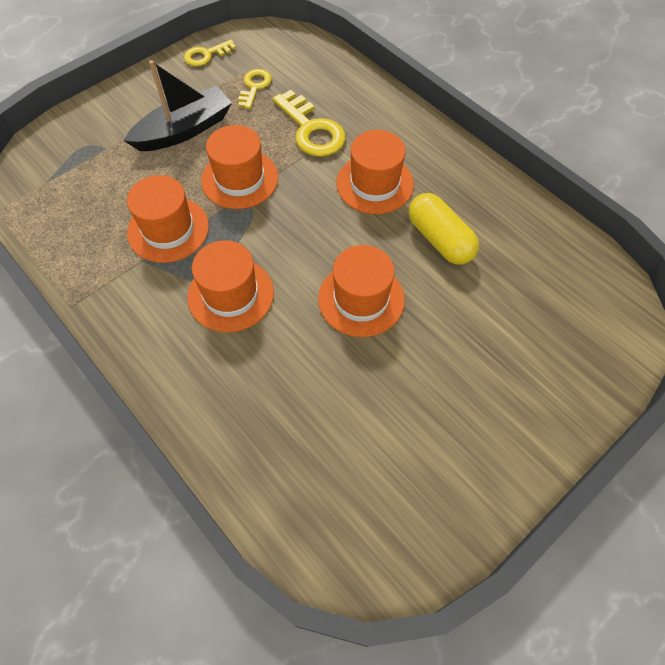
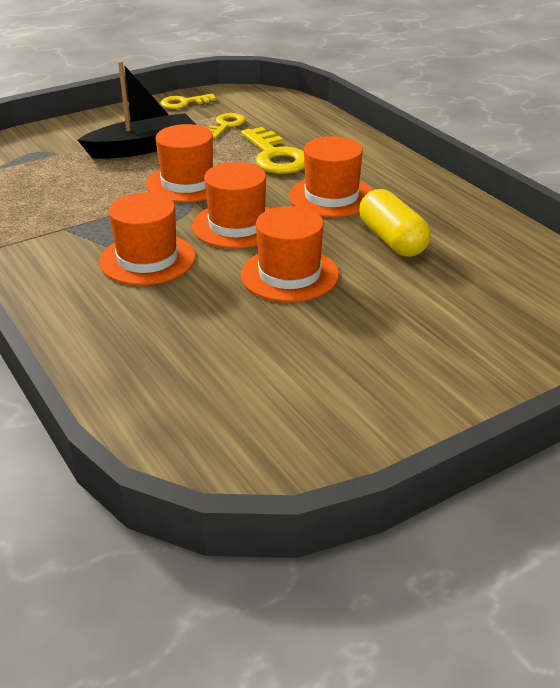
camera: 10 degrees right, 25 degrees down
orange hat [127,175,209,263] -> orange hat moved to [192,162,270,249]

